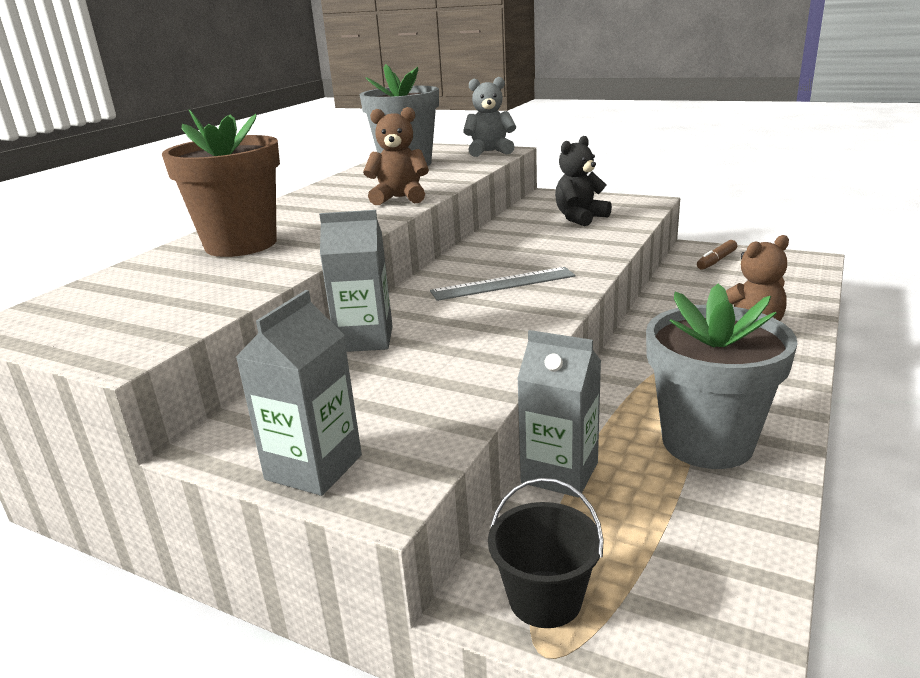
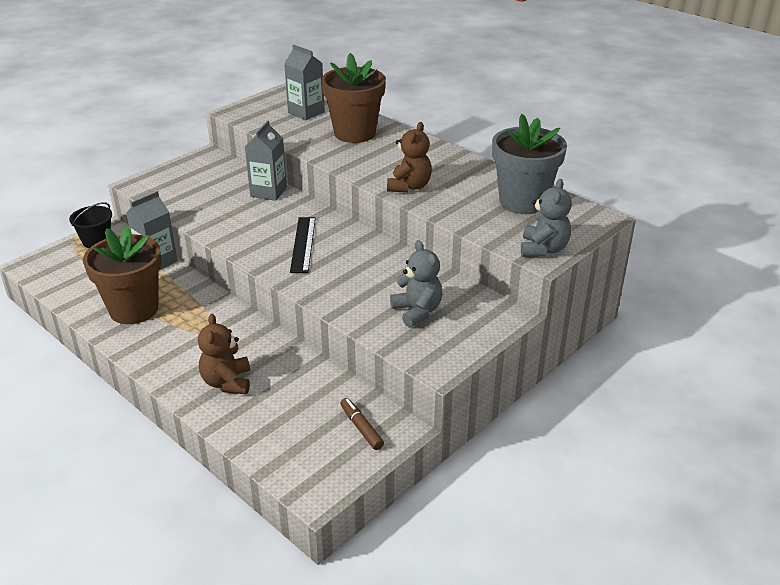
camera: 105 degrees right, 10 degrees up
grey carton [236,290,362,496] -> grey carton moved to [284,45,325,120]
grey ruler [430,267,575,301] -> black ruler [290,217,316,273]
black teddy bear [555,136,612,226] -> grey teddy bear [390,240,442,327]
grey flower pot [646,284,797,469] -> brown flower pot [83,227,162,324]

